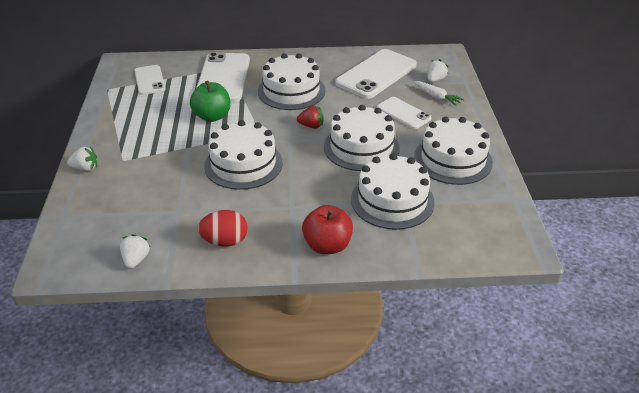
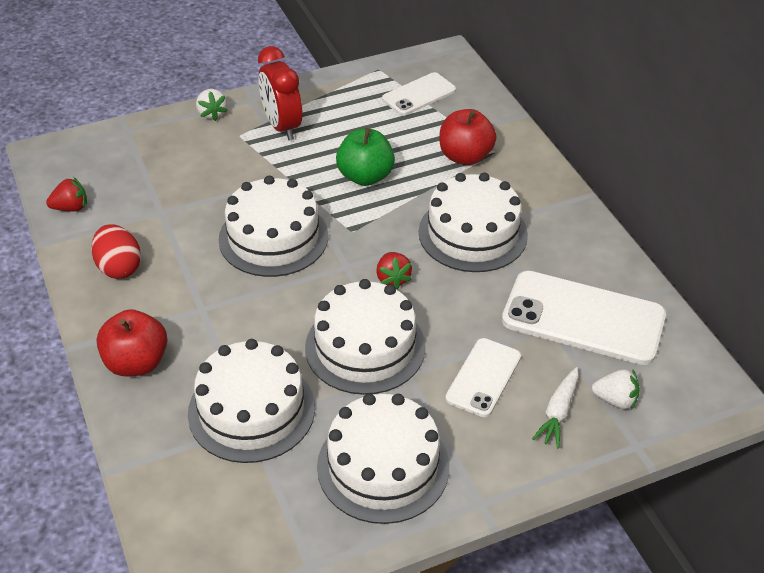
camera: 70 degrees right, 5 degrees up
white strawberry [120,234,151,269] -> red strawberry [46,177,87,211]
white phone [196,52,250,102] -> red apple [439,109,497,165]
none -> red clock [258,46,302,141]

